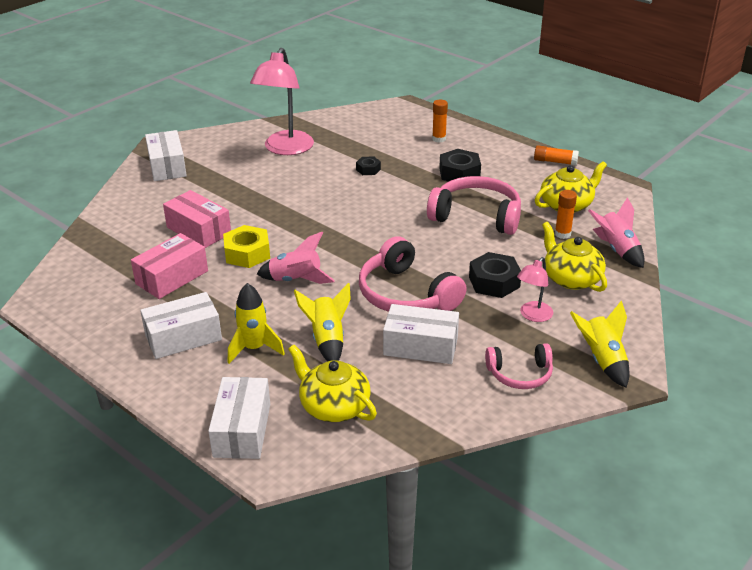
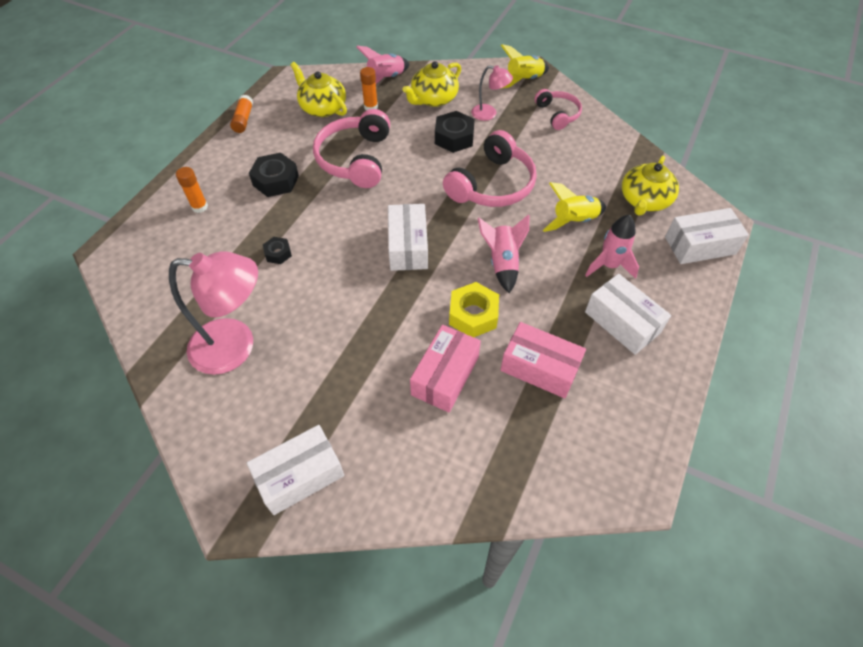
camera: 105 degrees left, 20 degrees up
yellow rocket [228,283,285,364] -> pink rocket [585,215,639,279]
white box [383,304,459,364] -> white box moved to [388,204,428,271]

